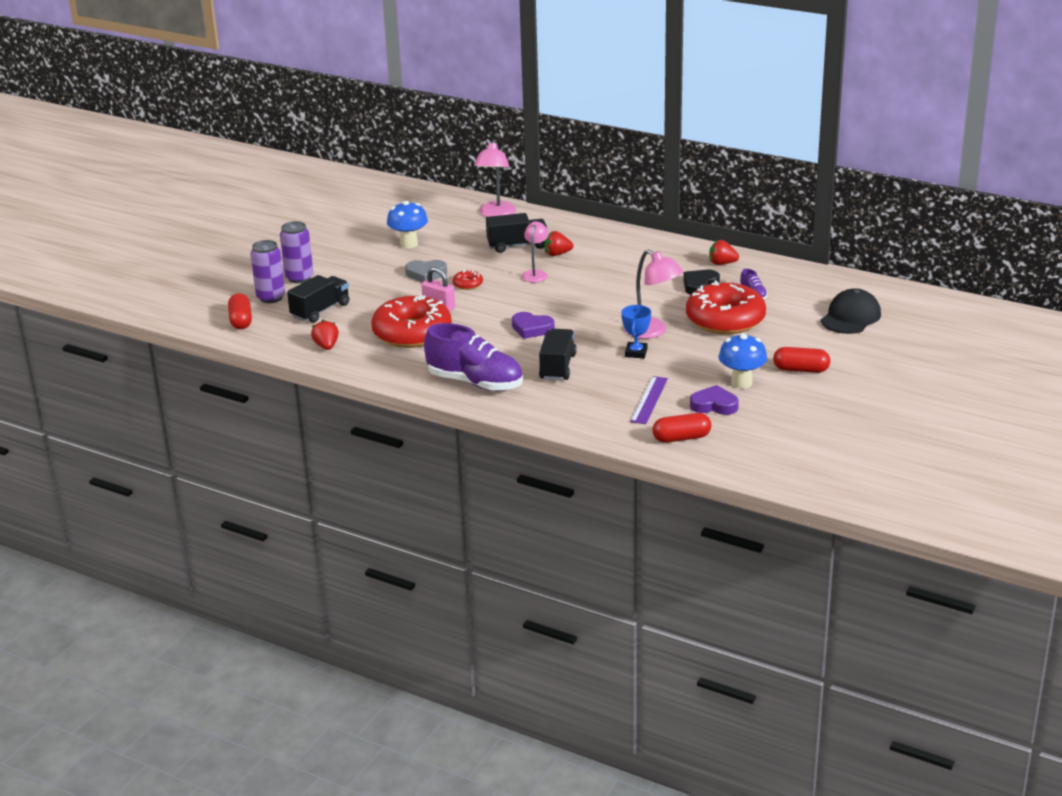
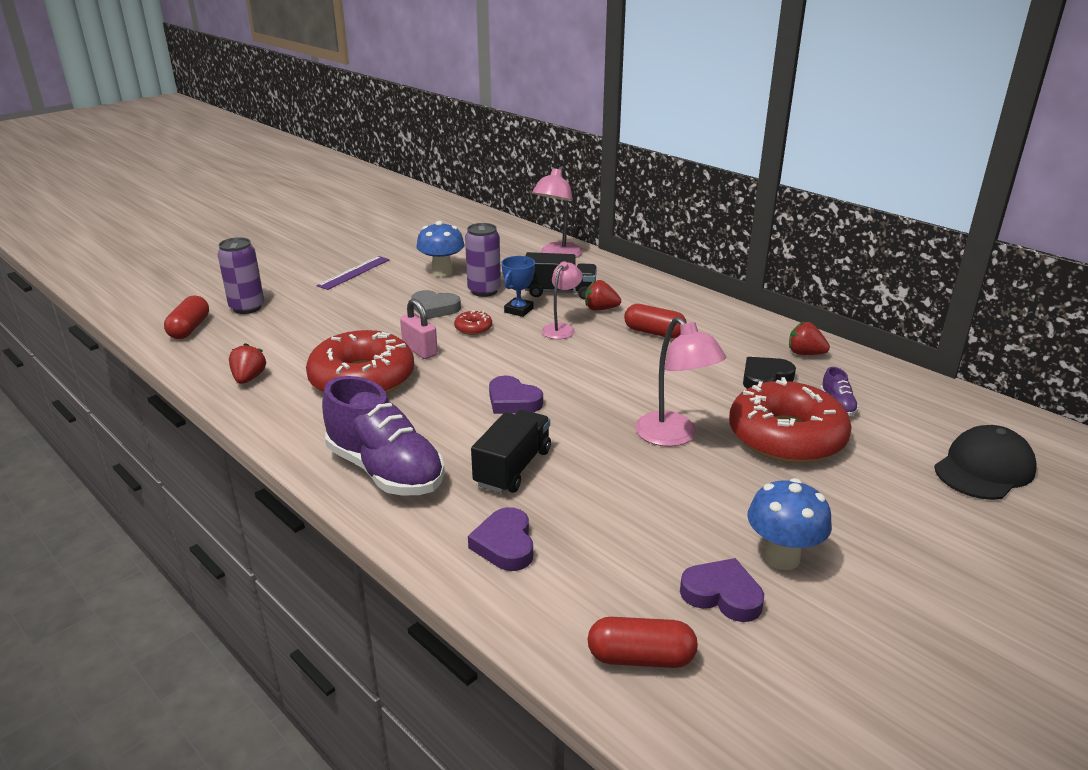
camera: 15 degrees right, 0 degrees up
purple can [280,221,313,284] -> purple can moved to [465,223,501,297]
black truck [287,275,349,323] -> none
blue trophy [621,305,651,358] -> blue trophy moved to [501,256,535,317]
purple ruler [630,376,668,424] -> purple ruler moved to [316,256,390,290]
red capsule [773,347,830,373] -> red capsule moved to [624,304,687,338]
none -> purple heart [468,507,533,571]

